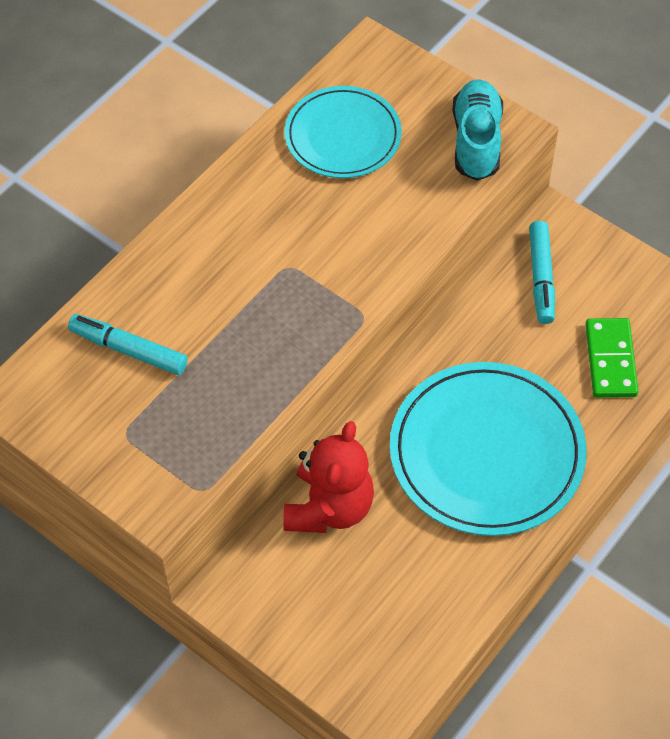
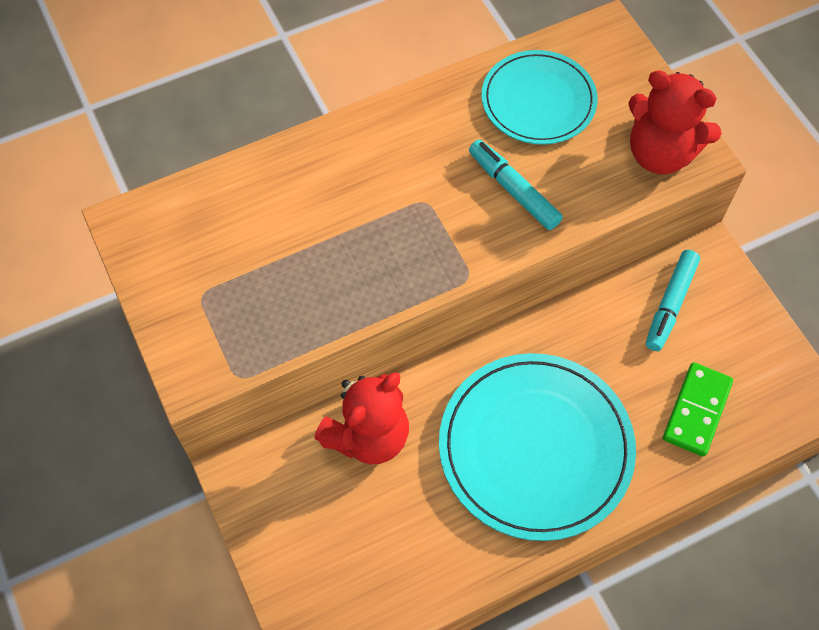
camera: 25 degrees right, 5 degrees up
turquoise marker [68,314,188,375] -> turquoise marker moved to [469,139,563,230]
turquoise shoe [452,79,503,181] -> red teddy bear [628,70,722,174]

